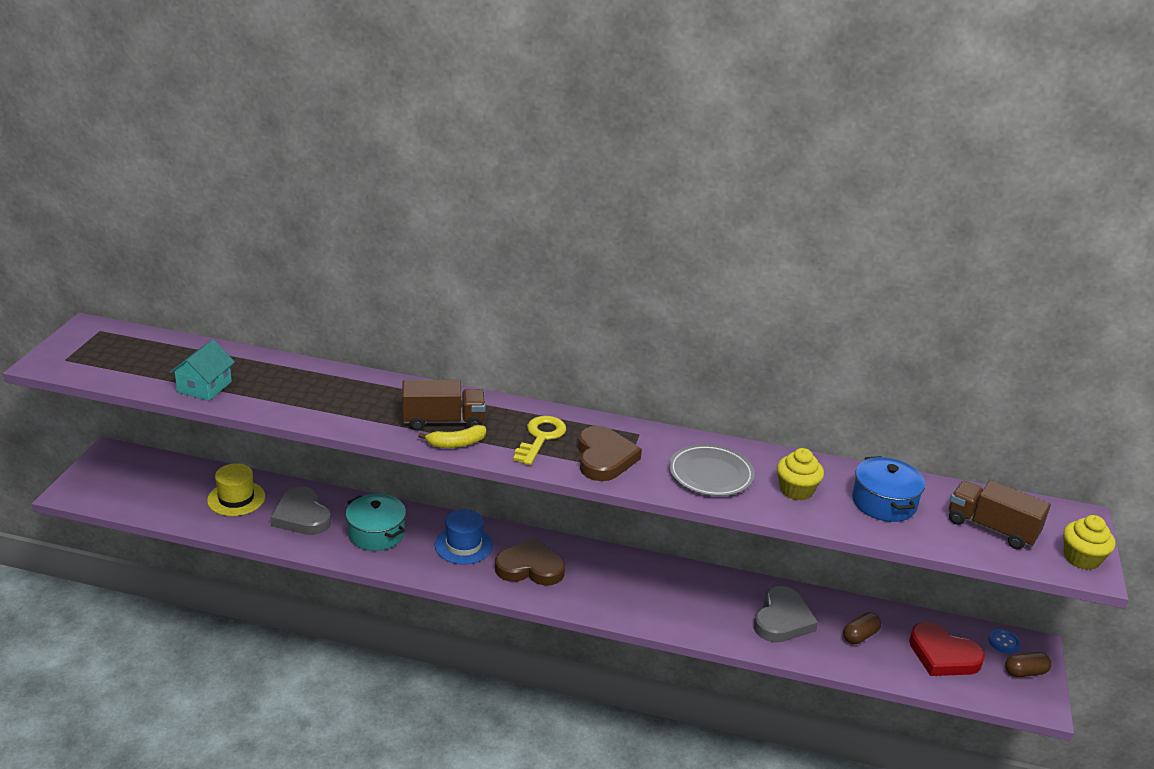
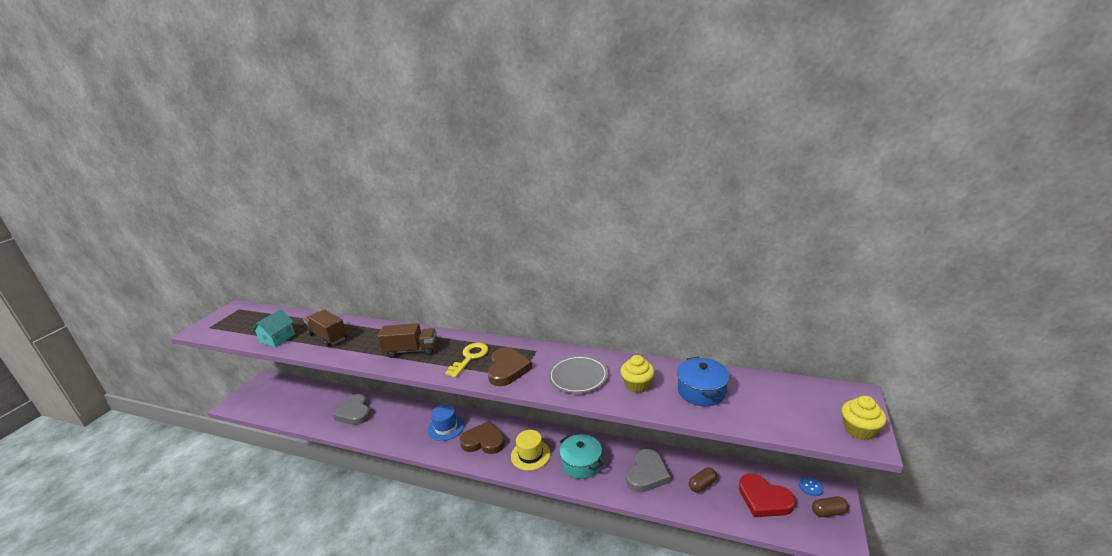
camera: 10 degrees right, 5 degrees down
yellow hat [207,463,265,516] -> yellow hat moved to [511,430,551,471]
turquoise pot [345,494,406,551] -> turquoise pot moved to [559,434,603,479]
yellow banana [418,425,486,448] -> none
brown truck [949,480,1051,549] -> brown truck moved to [304,310,347,347]

